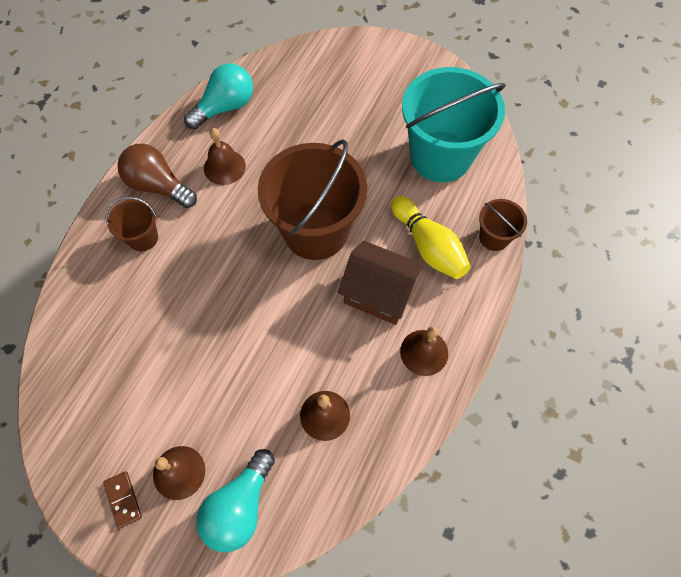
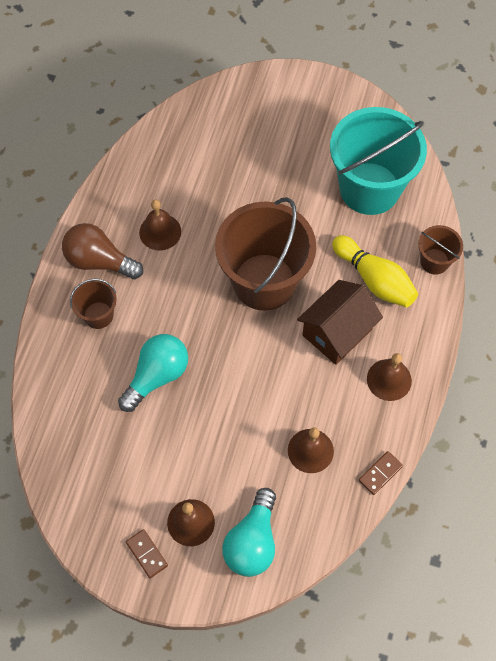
camera: 10 degrees left, 0 degrees up
turquoise light bulb [184,63,253,129] -> turquoise light bulb moved to [118,334,188,412]
brown house [338,241,424,325] -> brown house turned 60 degrees counterclockwise [297,280,383,365]
none -> brown domino [358,451,403,495]

